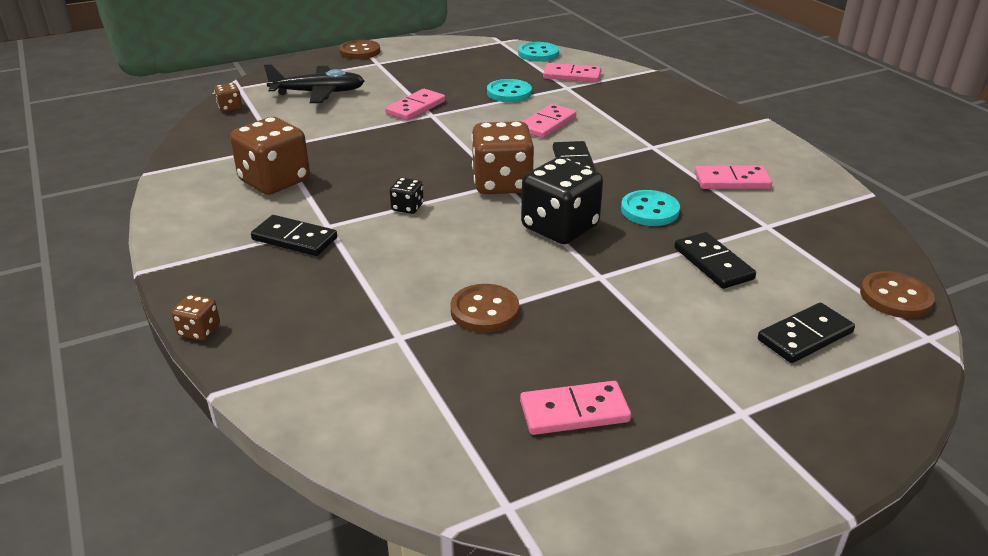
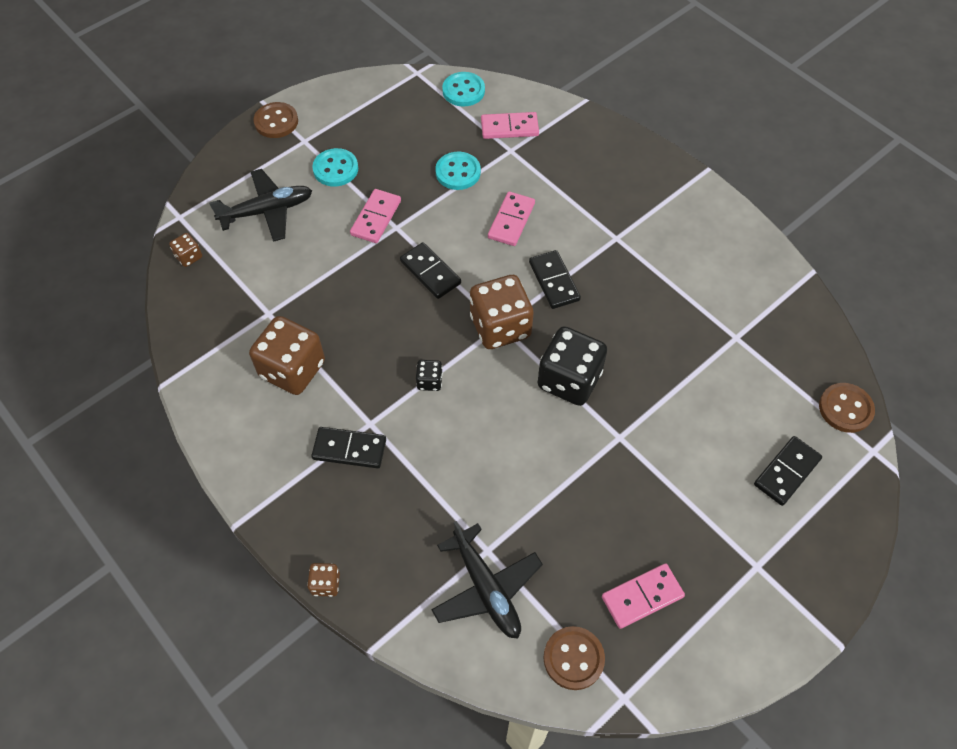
camera: 15 degrees left, 25 degrees up
brown button [450,284,519,333] -> brown button moved to [543,626,605,690]
turquoise button [621,190,680,226] -> turquoise button moved to [312,148,358,187]
black domino [674,232,756,289] -> black domino moved to [400,242,461,299]
pink domino [695,165,772,189] -> none
none -> black plane [431,521,543,638]

